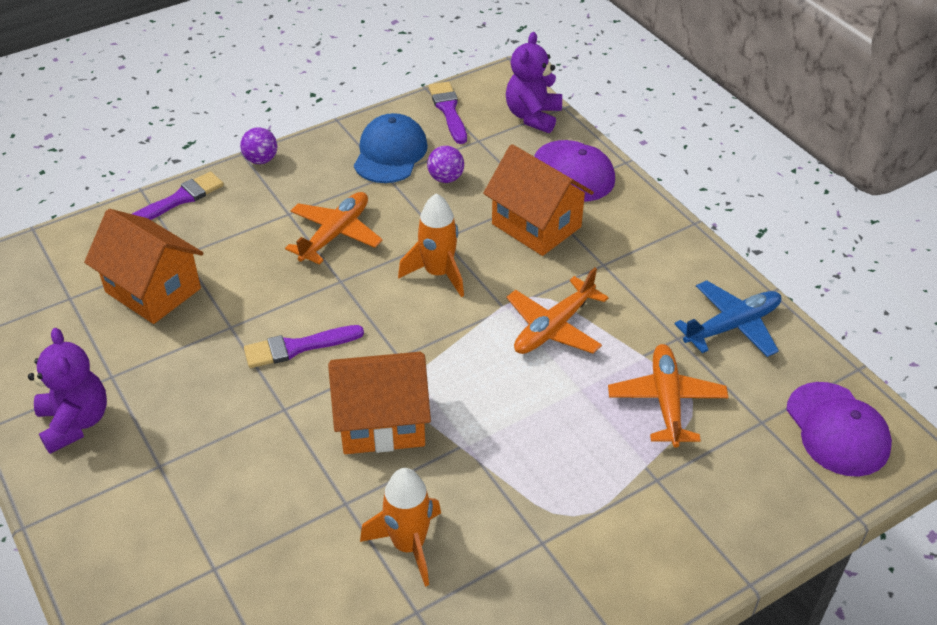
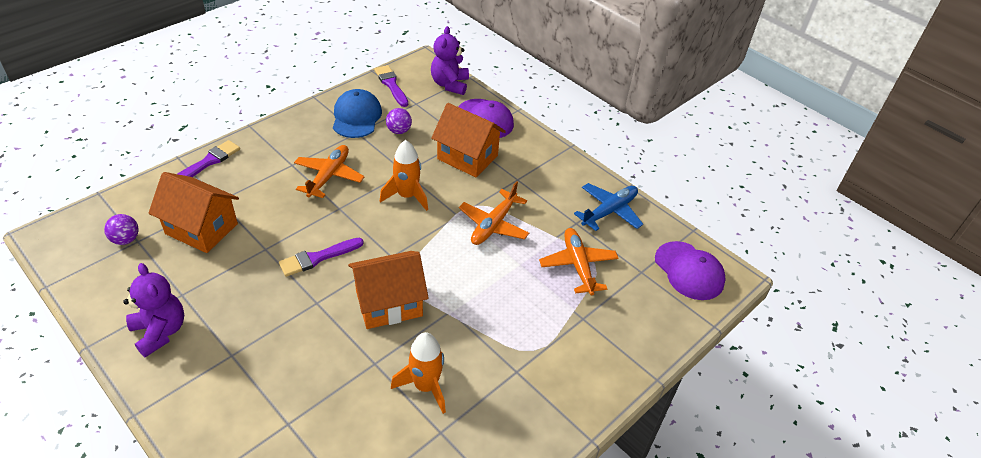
camera: 15 degrees left, 0 degrees up
purple ball [240,127,277,164] -> purple ball moved to [104,214,139,245]

